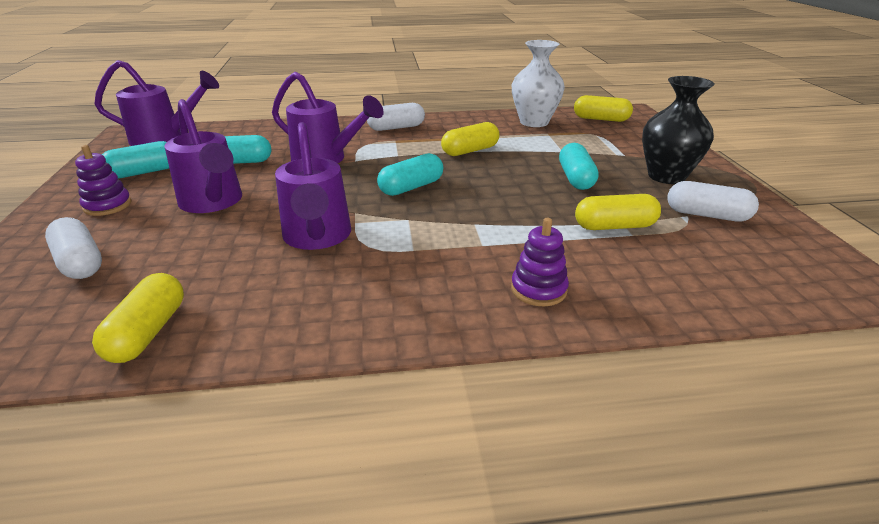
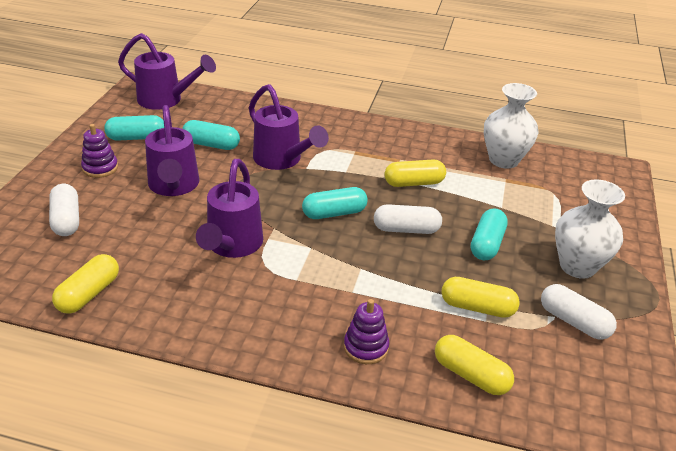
camera: 20 degrees right, 5 degrees up
white capsule [367,103,425,131] -> white capsule moved to [374,204,442,234]
yellow capsule [574,95,633,122] -> yellow capsule moved to [435,335,514,395]
black vase [642,76,715,184] -> white vase [555,180,625,279]

